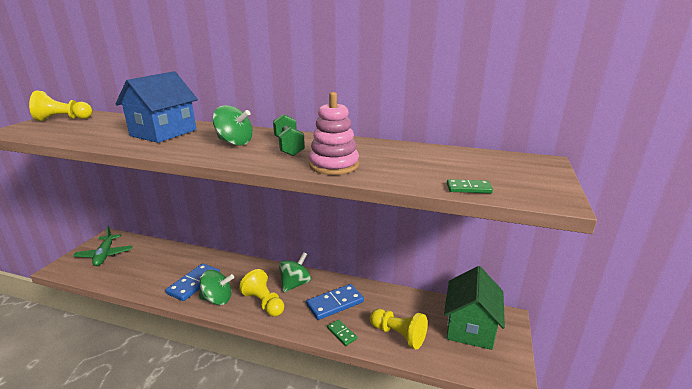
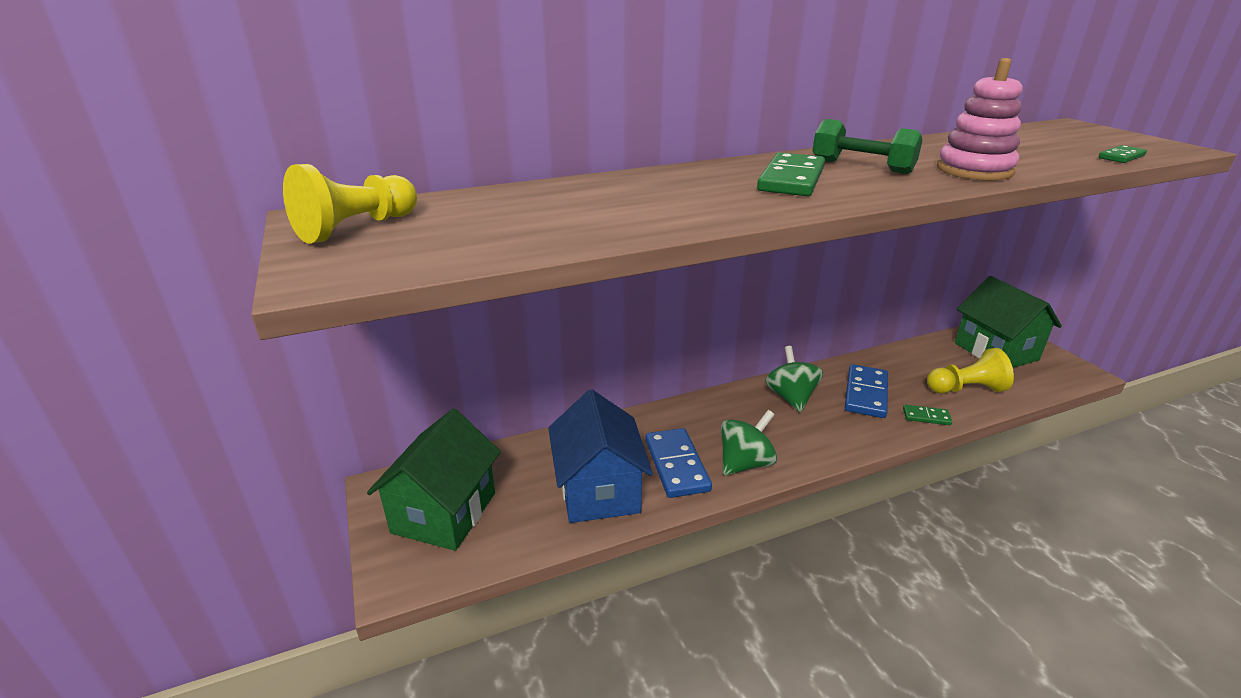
camera: 40 degrees left, 5 degrees up
green plane [73,226,133,266] -> green house [367,409,501,551]
blue house [116,71,198,143] -> blue house moved to [548,390,653,523]
green spinning top [212,105,253,146] -> green domino [757,152,825,196]
yellow pawn [239,269,284,317] -> none

